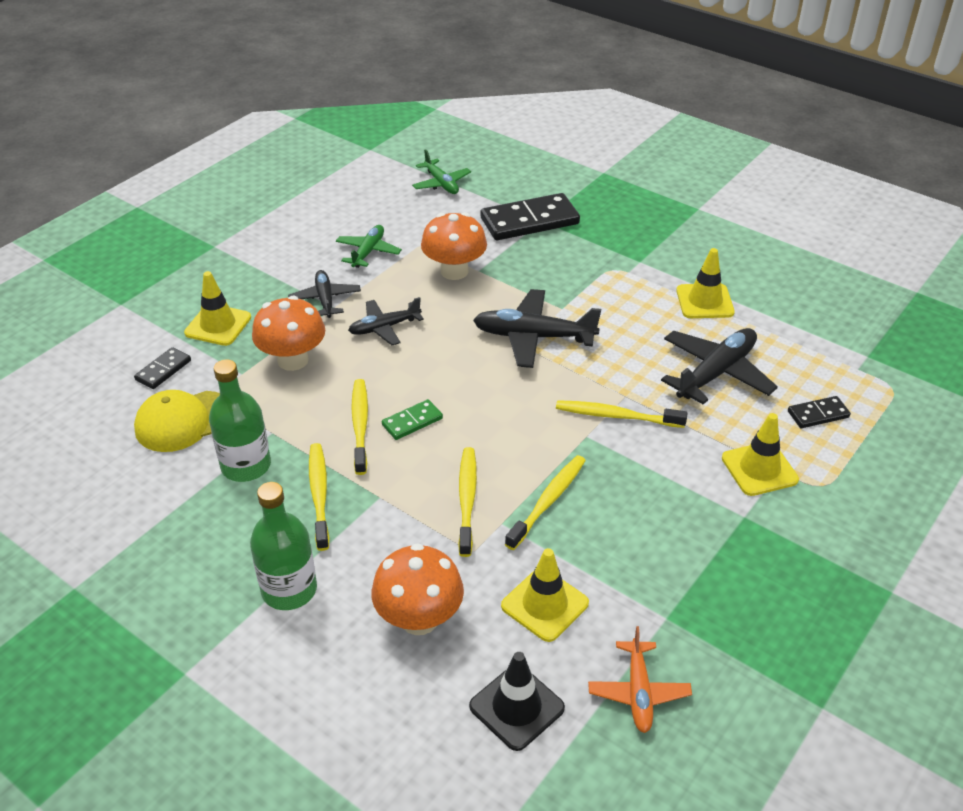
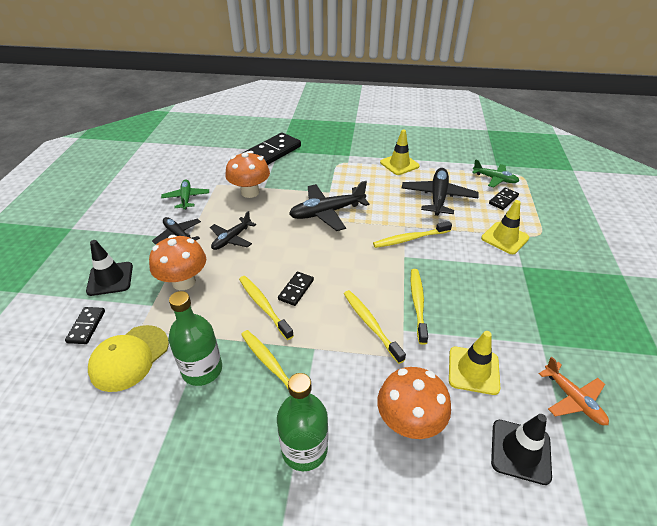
camera: 30 degrees left, 0 degrees up
yellow traffic cone [184,271,251,346] -> black traffic cone [86,240,133,296]
green domino [382,399,443,440] -> black domino [278,272,314,306]
green plane [412,149,471,194] -> green plane moved to [472,159,519,187]

